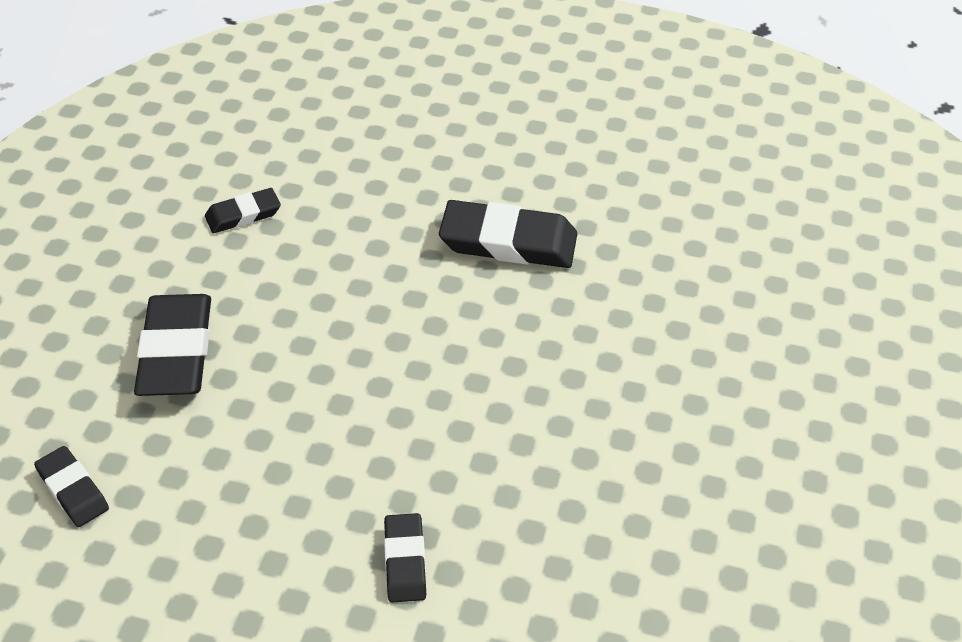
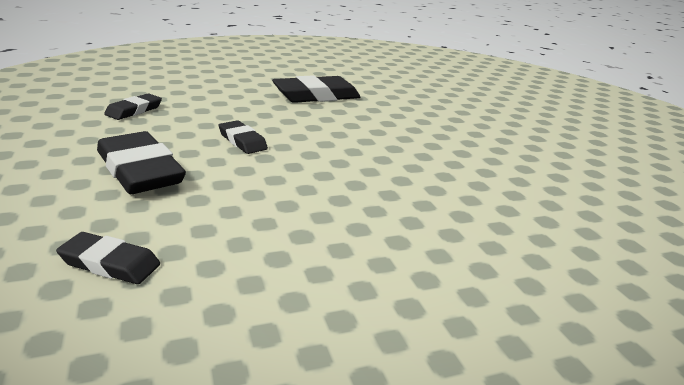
camera: 35 degrees left, 20 degrees down
black eraser [384,513,426,603] -> black eraser moved to [218,120,268,154]

